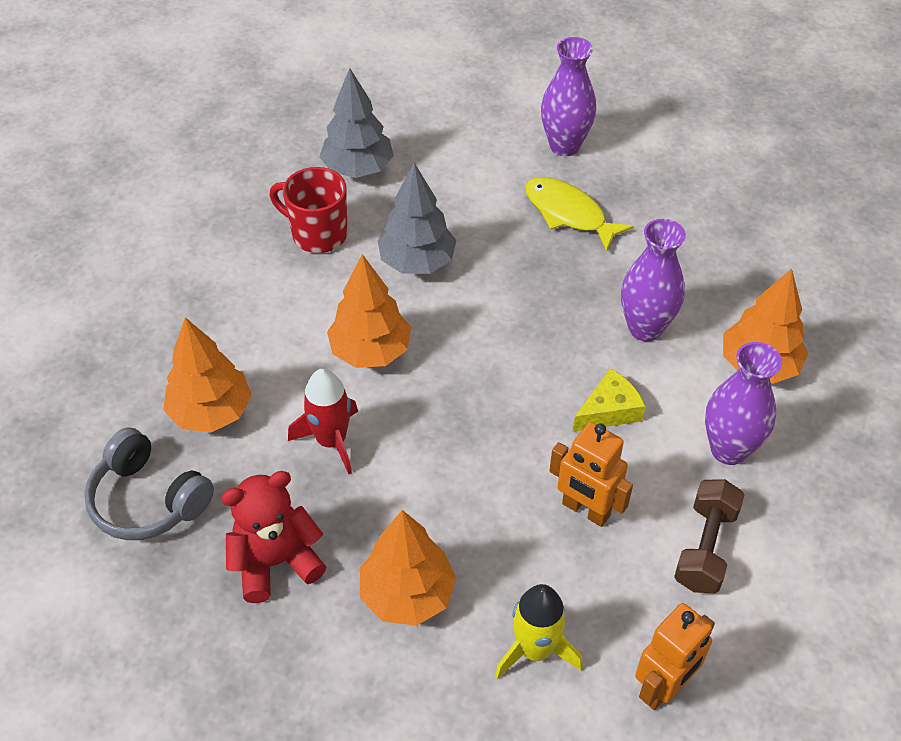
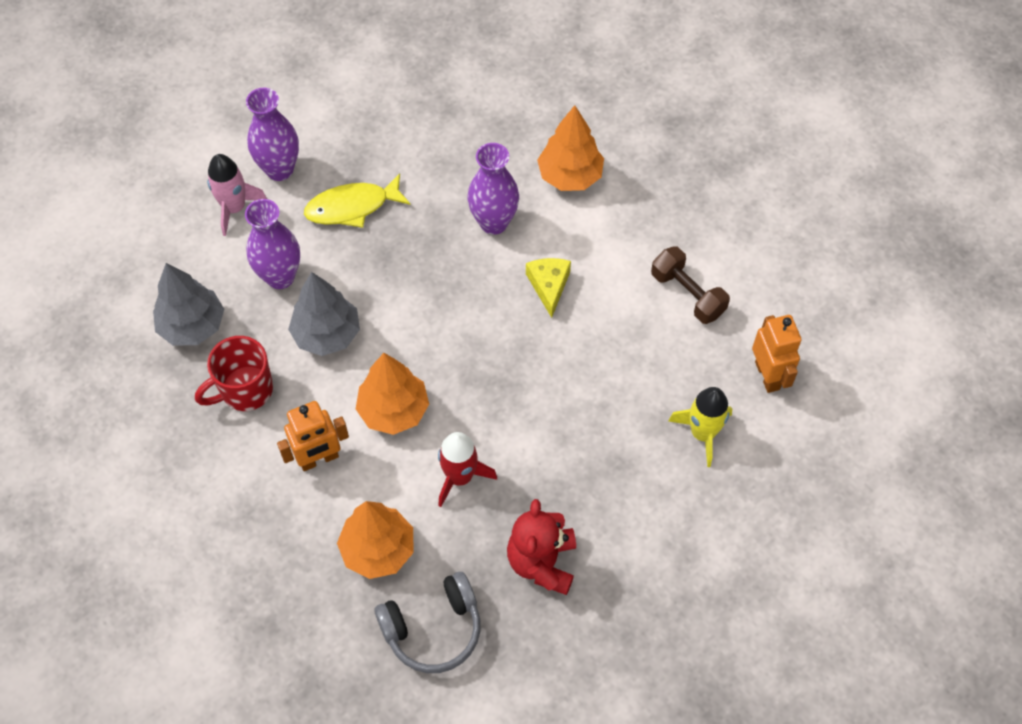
camera: 60 degrees left, 10 degrees up
orange tree [360,510,456,626] -> none
orange robot [550,422,633,527] -> orange robot moved to [277,401,349,471]
purple vase [705,342,782,465] -> purple vase moved to [245,199,300,289]
none -> pink rocket [207,154,267,236]

